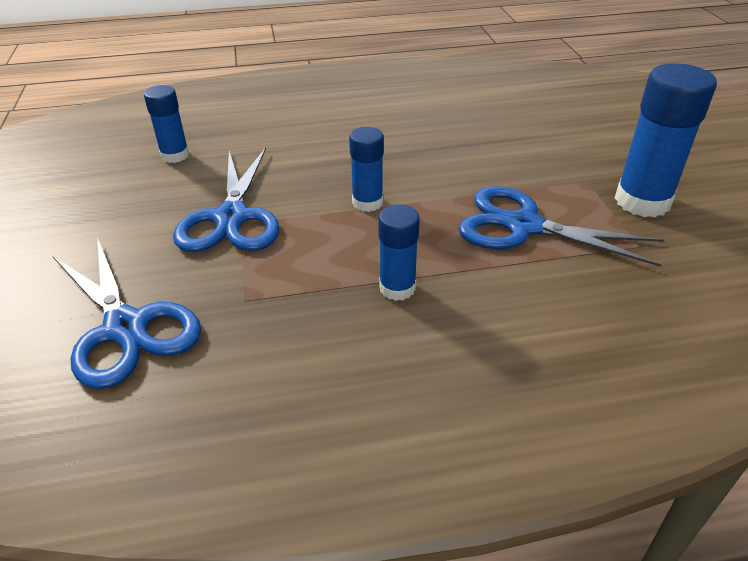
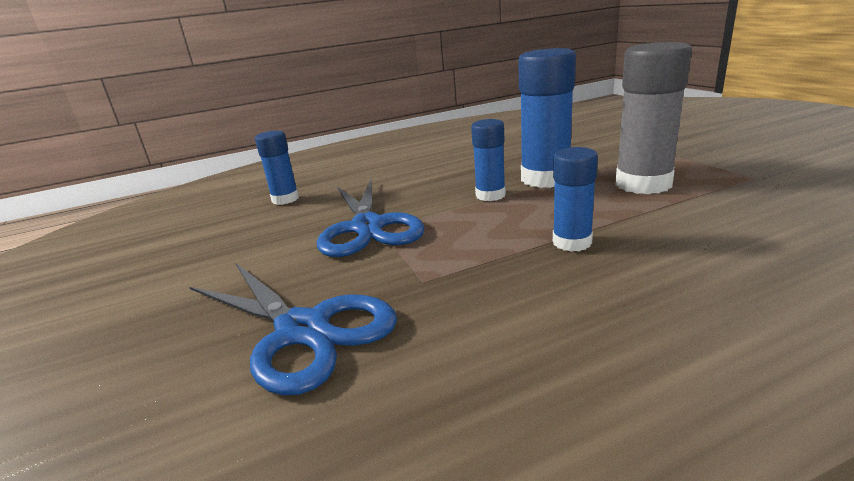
camera: 10 degrees left, 15 degrees down
blue scissors [459,186,663,267] -> grey glue stick [615,42,692,194]
blue glue stick [615,63,717,217] -> blue glue stick moved to [518,48,576,188]

